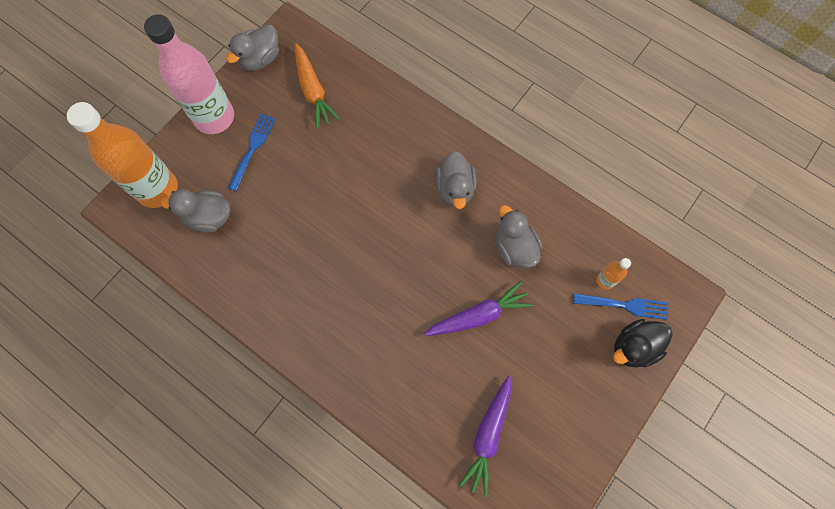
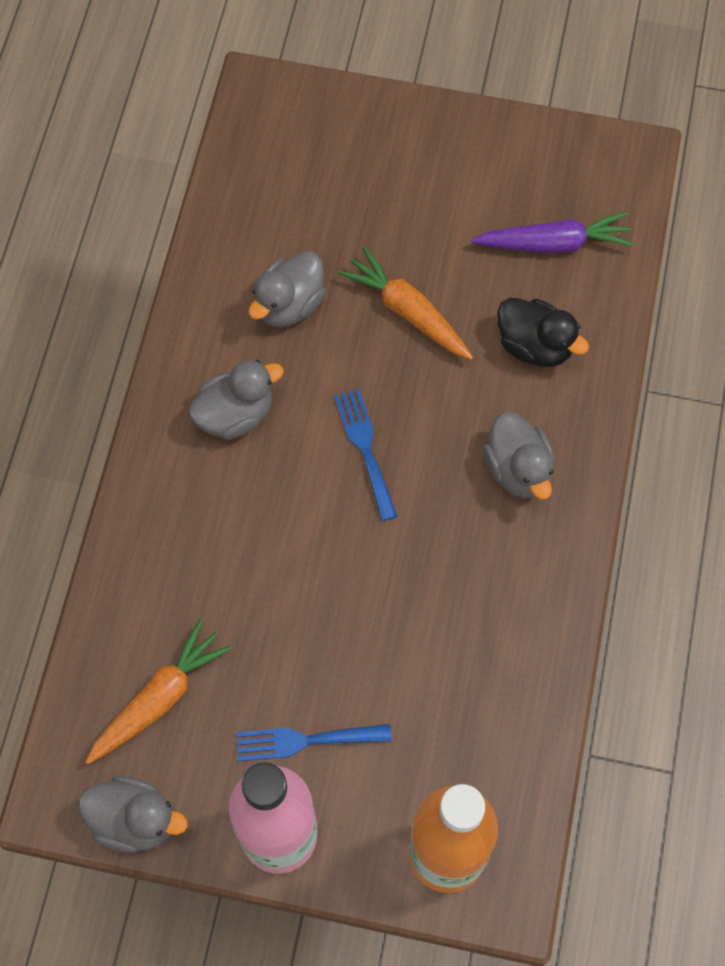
camera: 115 degrees left, 5 degrees down
grey duck [160,189,231,232] -> grey duck moved to [483,412,554,499]
purple carrot [424,281,533,336] -> orange carrot [338,247,473,360]
blue fork [573,293,668,320] -> blue fork moved to [334,389,398,521]
orange bottle [596,258,631,290] -> none
black duck [613,319,673,368] -> black duck moved to [497,298,589,367]

